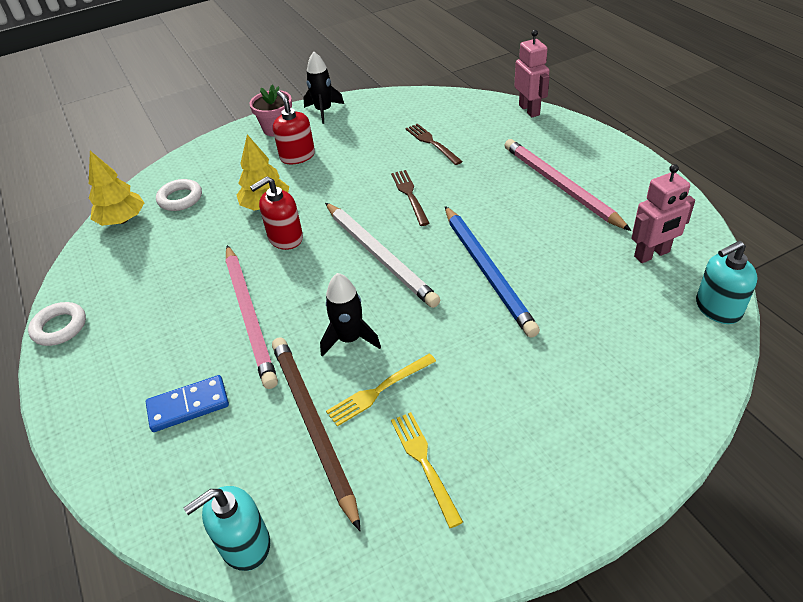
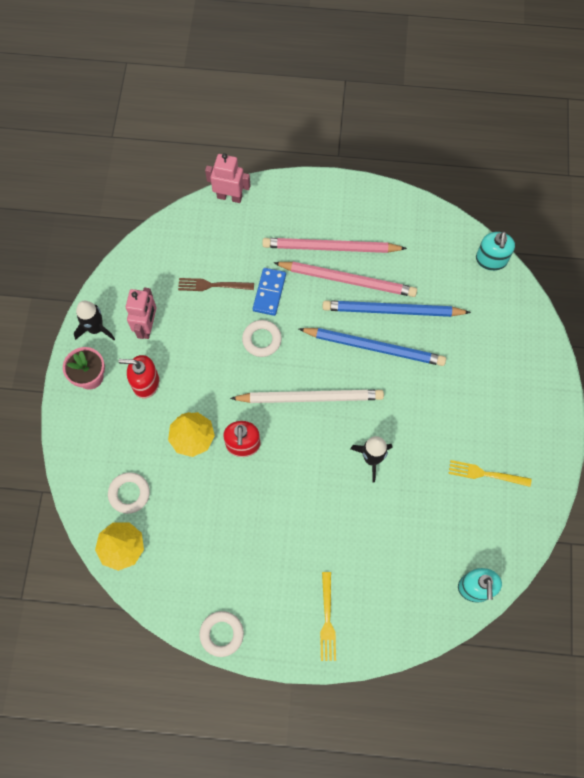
camera: 60 degrees left, 25 degrees up
blue domino [146,375,229,432] -> blue domino moved to [253,268,286,316]
pink pencil [226,245,278,389] -> pink pencil moved to [274,262,417,297]
brown pencil [272,337,360,531] -> none
yellow fork [326,354,436,427] -> yellow fork moved to [320,572,336,661]
brown fork [391,170,430,226] -> white ring [242,320,282,357]
pink robot [631,164,695,263] -> pink robot moved to [126,288,156,339]
none -> blue pencil [322,300,471,317]

